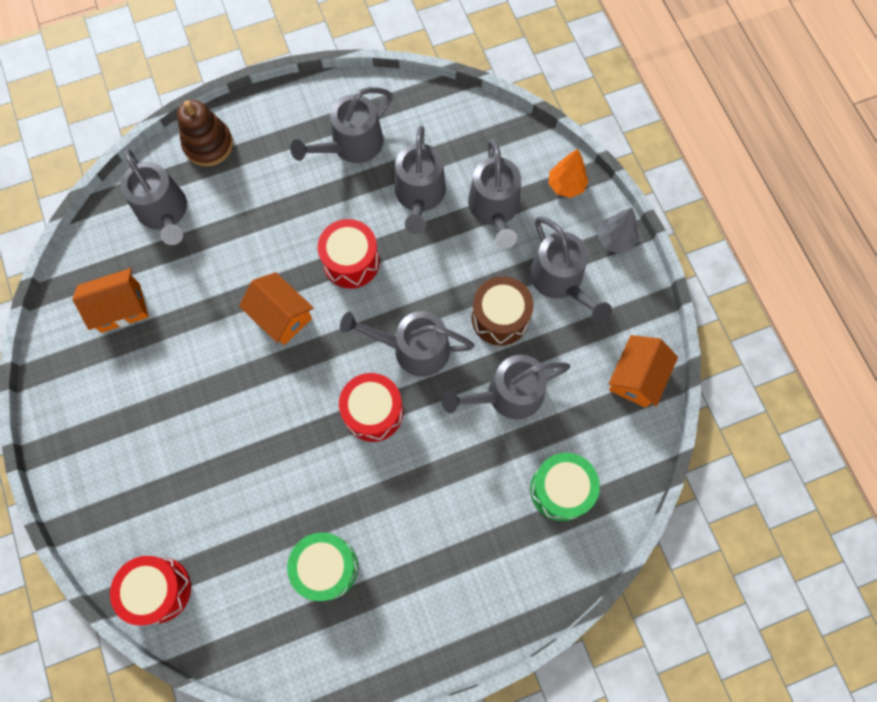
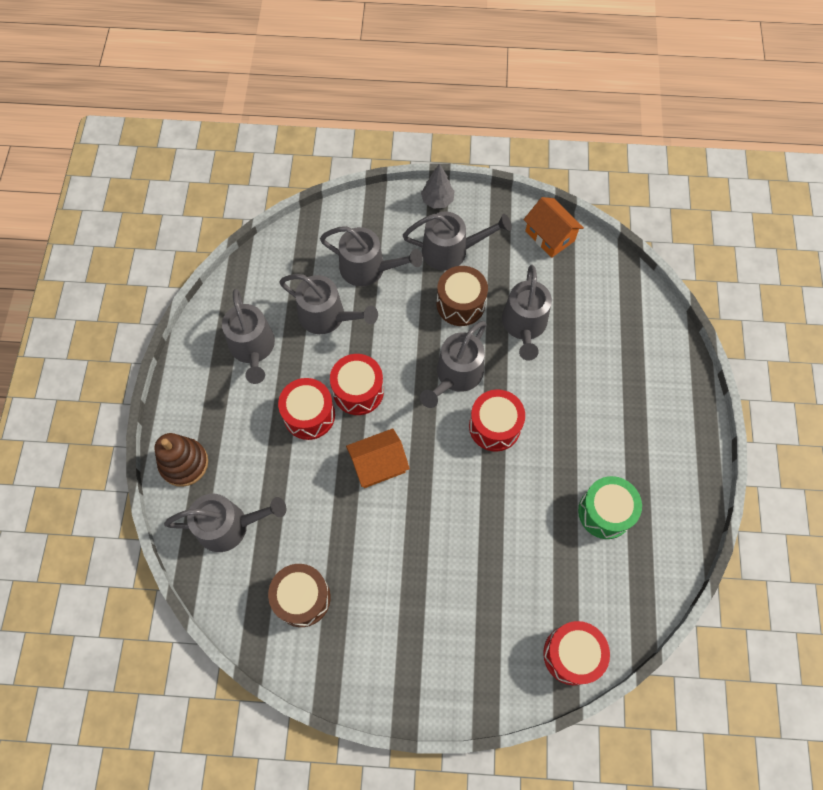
camera: 65 degrees left, 5 degrees down
orange house [72,268,149,333] -> brown drum [268,564,331,627]
green drum [530,453,600,521] -> none
orange tree [549,149,589,198] -> none
none -> red drum [278,378,335,440]

